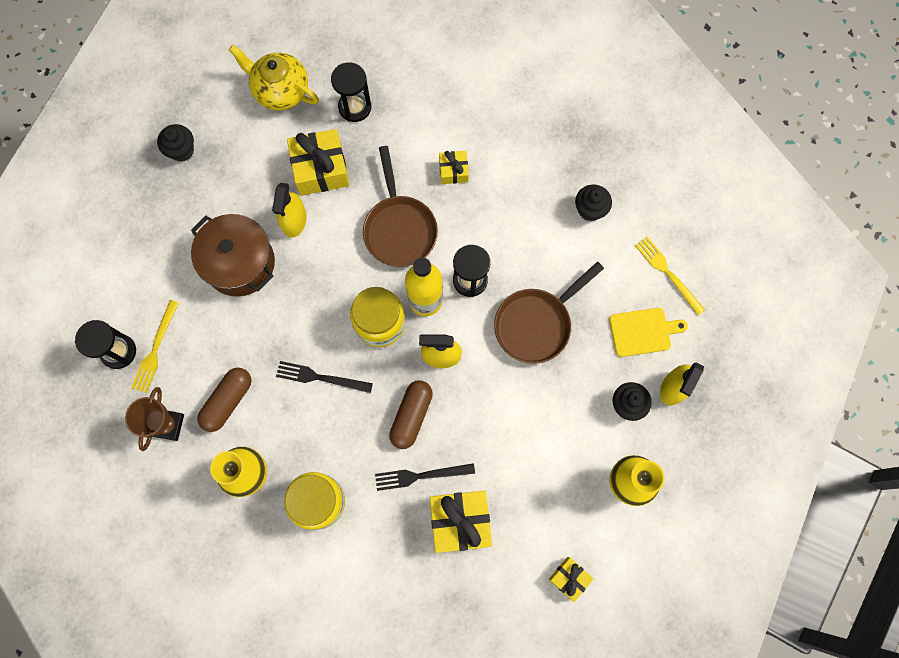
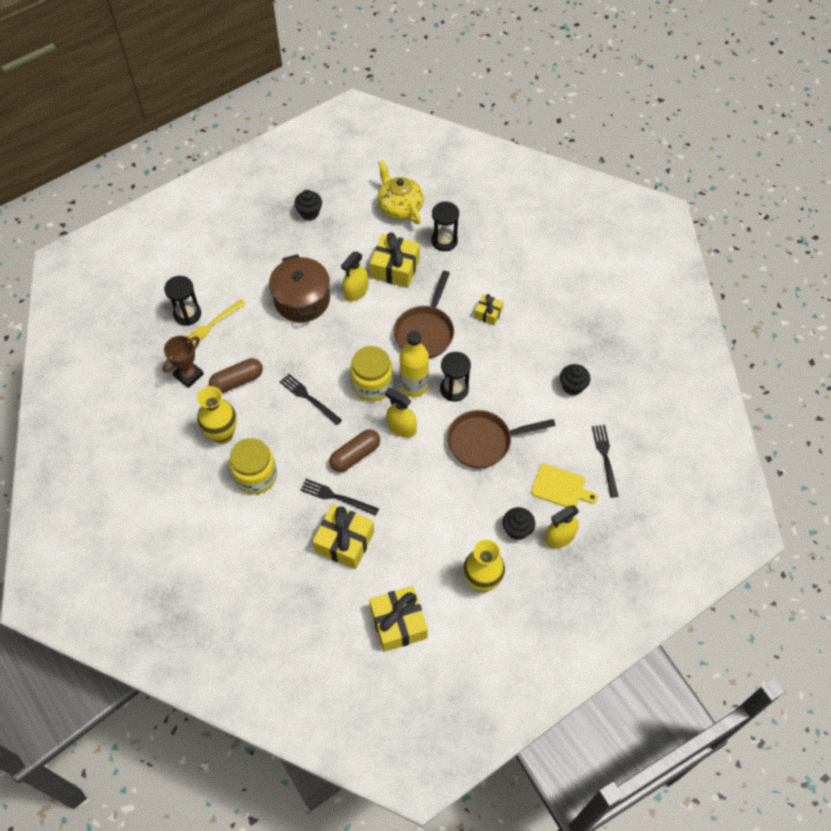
camera: 30 degrees right, 15 degrees down
yellow gift [549,557,593,602] -> yellow gift [369,586,428,652], size x1.82
yellow fork [635,237,705,315] -> black fork [592,425,618,498]

